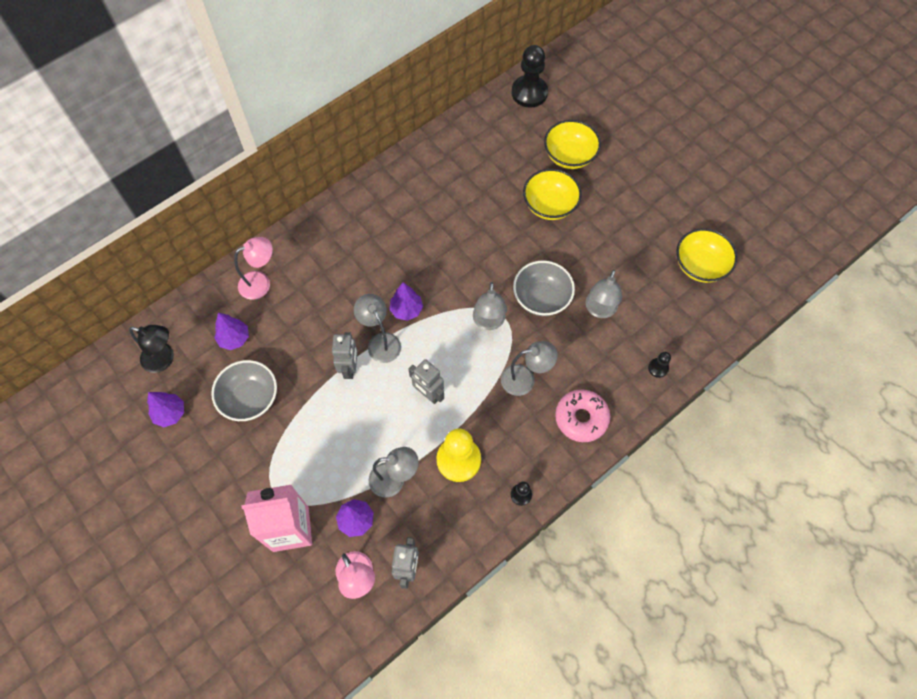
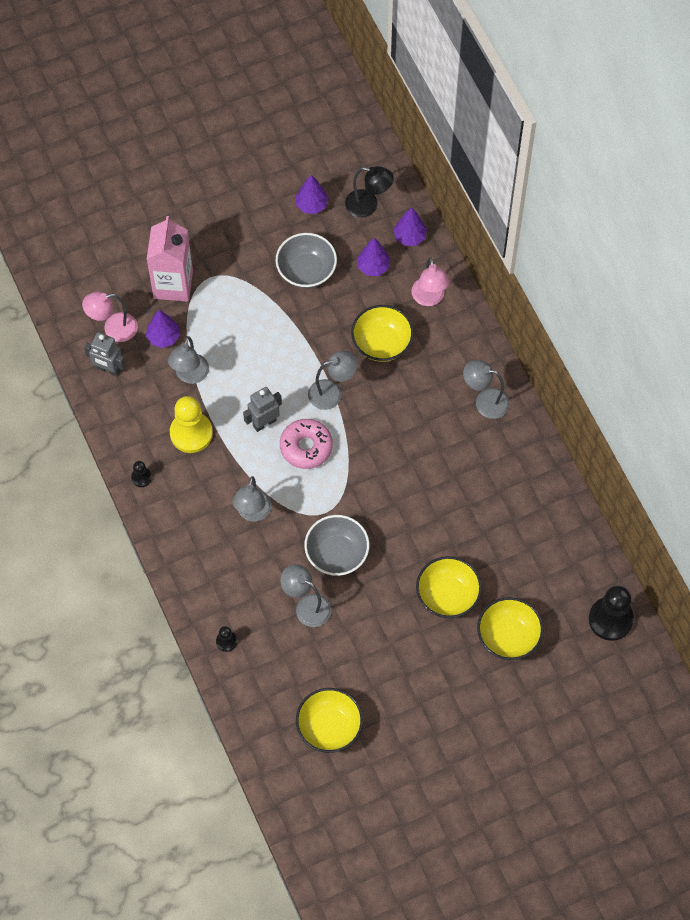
camera: 105 degrees right, 0 degrees up
black lamp [129,325,174,373] -> black lamp turned 105 degrees counterclockwise [345,166,394,218]
grey robot [332,332,358,379] -> none
purple tree [389,282,423,321] -> purple tree moved to [394,207,427,246]
grey lamp [473,282,507,330] -> grey lamp moved to [463,360,510,419]
pink donut [555,389,610,442] -> pink donut moved to [280,419,333,469]
none -> yellow bowl [351,305,414,362]

